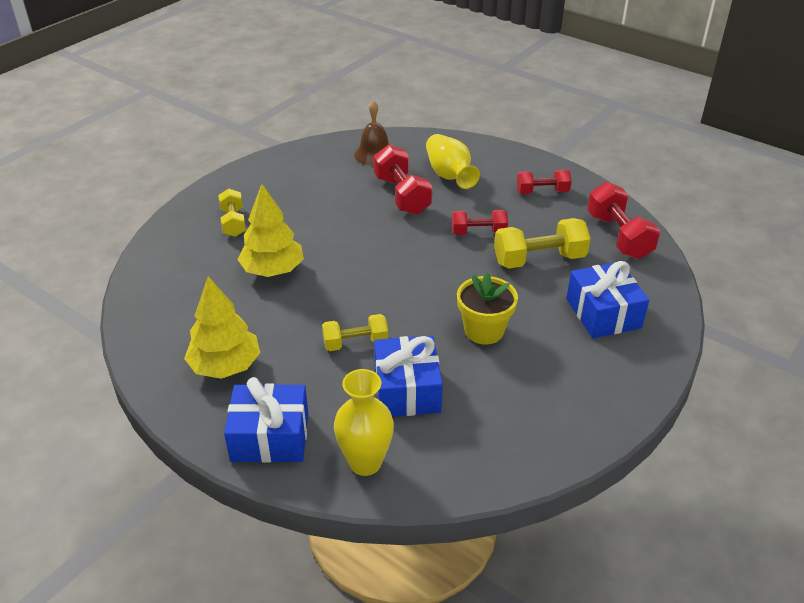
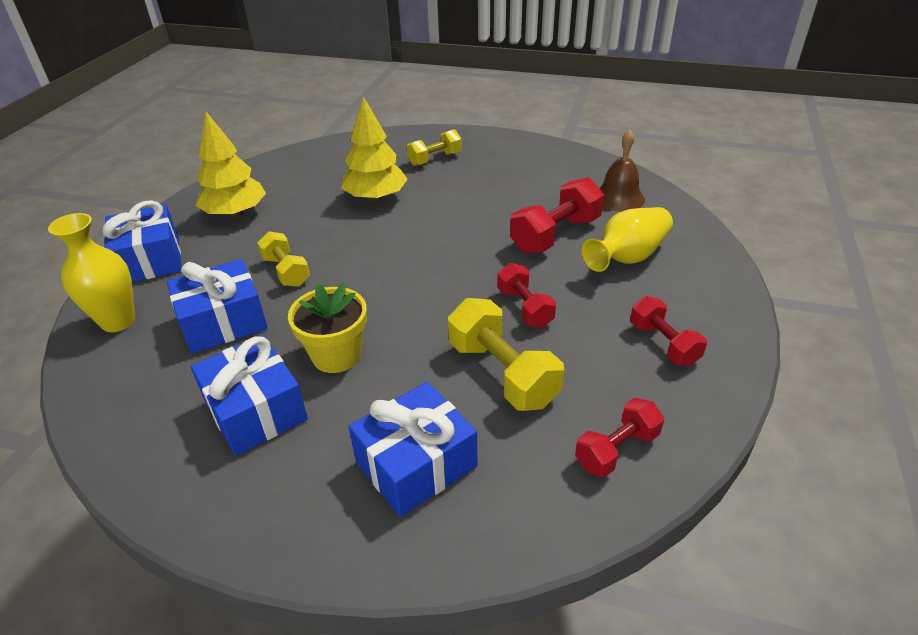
camera: 70 degrees right, 0 degrees up
red dumbbell [587,182,660,259] -> red dumbbell [575,398,664,477], size x0.64
none -> blue gift [191,335,308,456]

